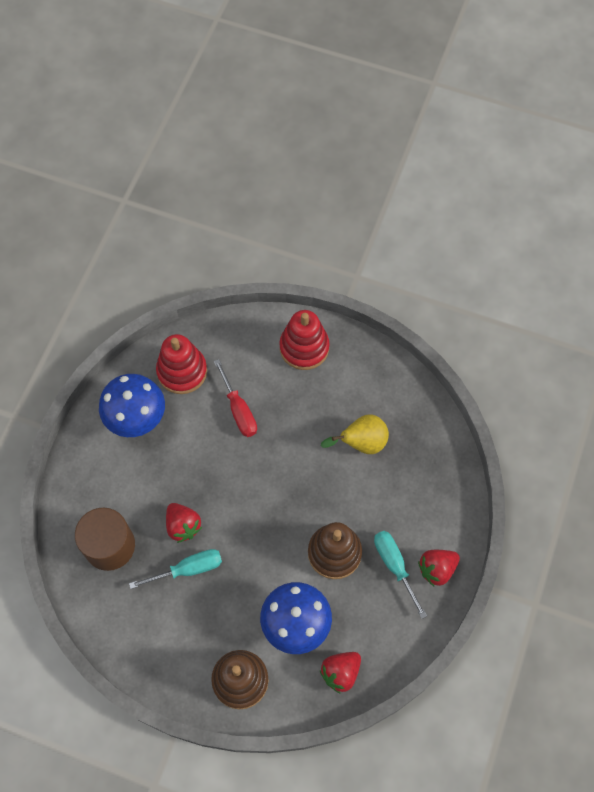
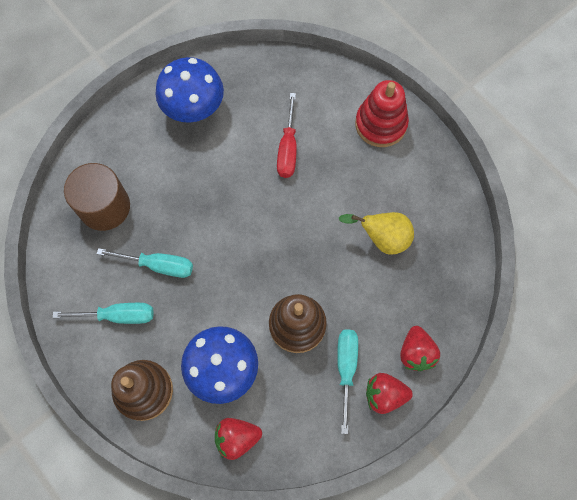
camera: 30 degrees right, 5 degrees up
red stacking toy [156,334,207,394] -> none
red strawberry [166,503,202,543] -> red strawberry moved to [400,326,440,371]
none -> turquoise screwdriver [53,303,154,324]

